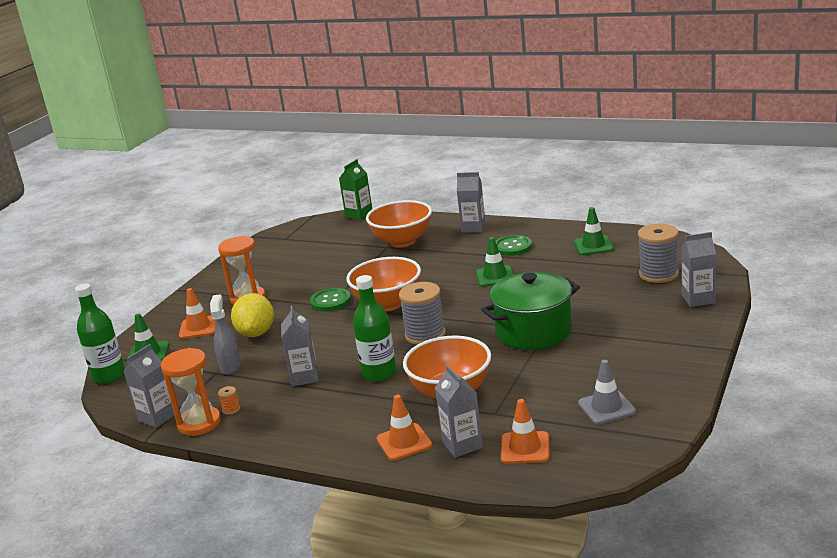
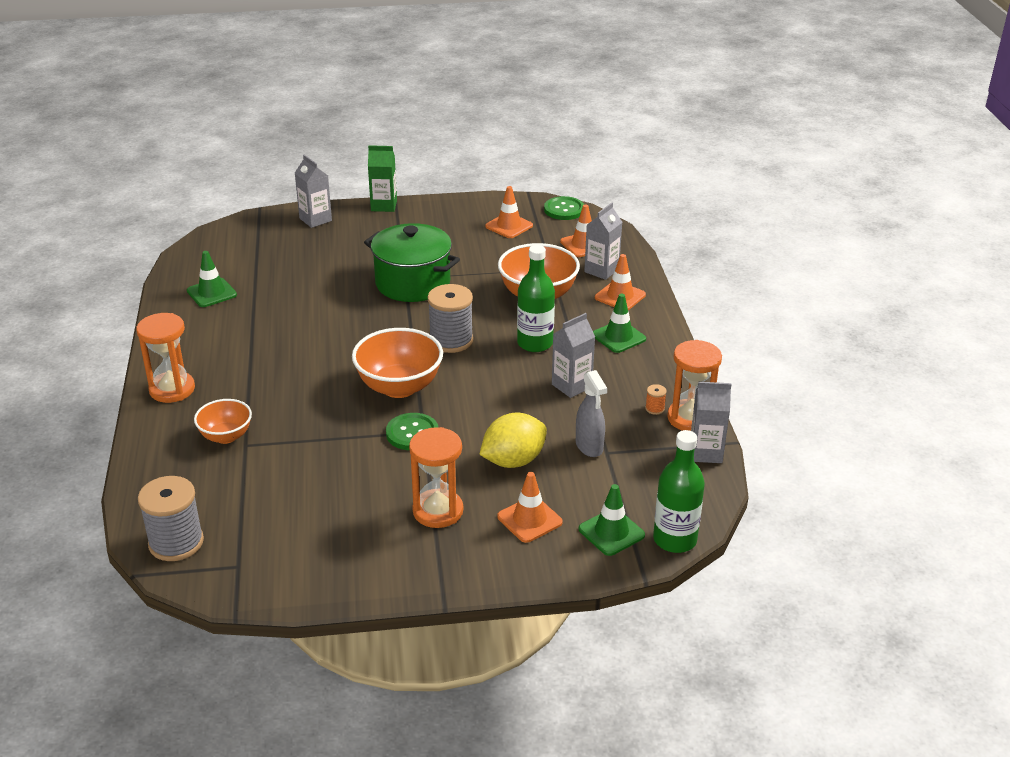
camera: 125 degrees left, 10 degrees up
grey spray bottle [210,294,241,375] -> grey spray bottle turned 75 degrees counterclockwise [576,370,607,457]
green carton [339,159,372,220] -> green carton moved to [368,145,397,212]
orange bowl [366,200,432,248] -> orange bowl [194,399,252,444], size x0.60
grey carton [457,172,486,233] -> orange hourglass [136,313,195,403]
green traffic cone [476,237,514,287] -> green traffic cone moved to [593,294,646,353]
green button [496,235,532,256] -> green button moved to [544,196,584,220]
grey traffic cone [578,360,636,424] -> orange traffic cone [485,186,533,238]
grey spool [638,224,679,283] -> grey spool moved to [138,476,204,561]

